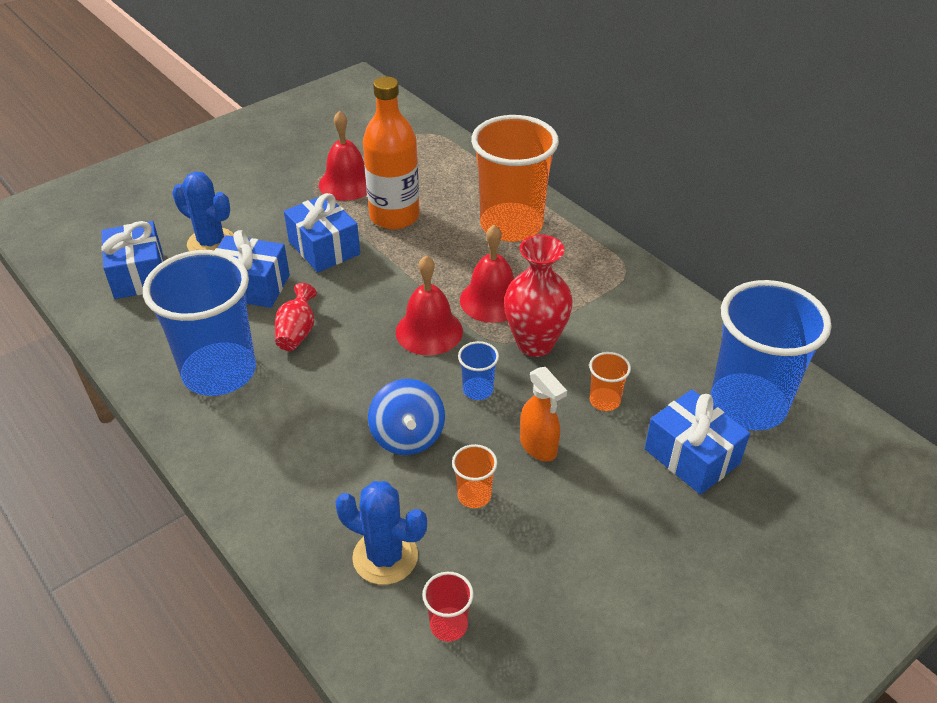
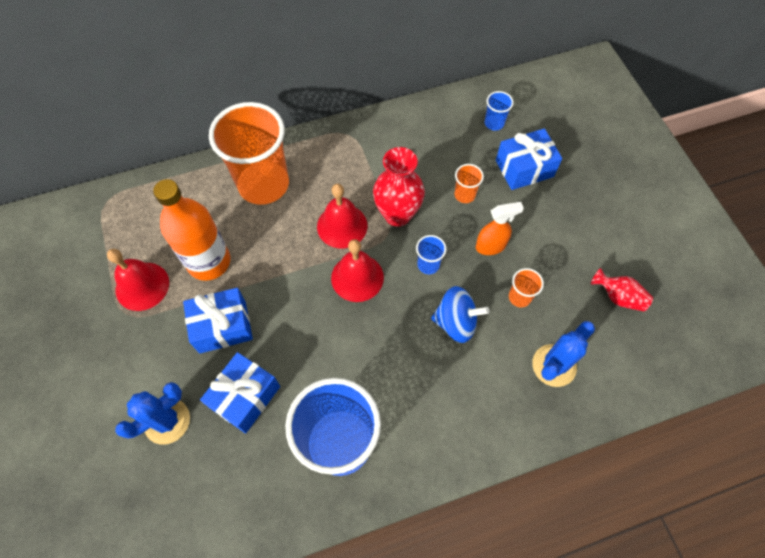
camera: 70 degrees left, 20 degrees up
blue gift [101,221,164,299] -> none
red vase [275,283,317,351] -> red vase moved to [591,268,653,311]
red cup [422,572,474,642] -> none
blue cup [711,280,832,430] -> blue cup [485,91,514,131], size x0.41

